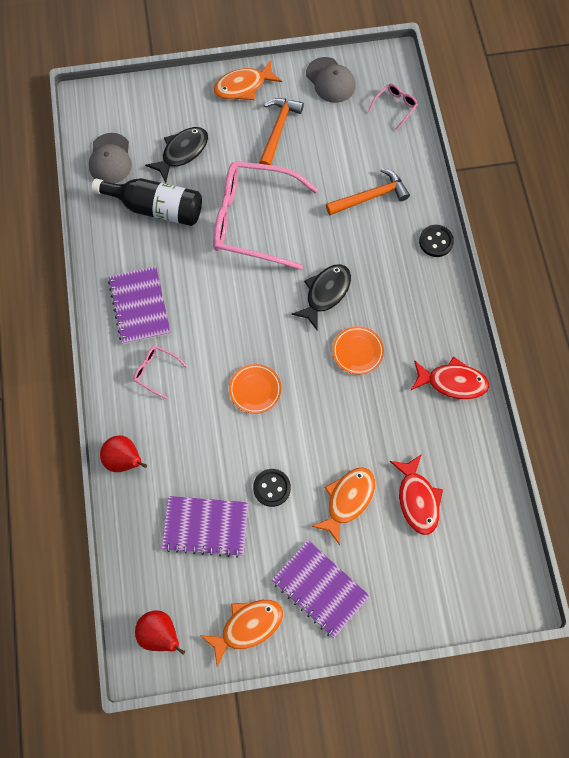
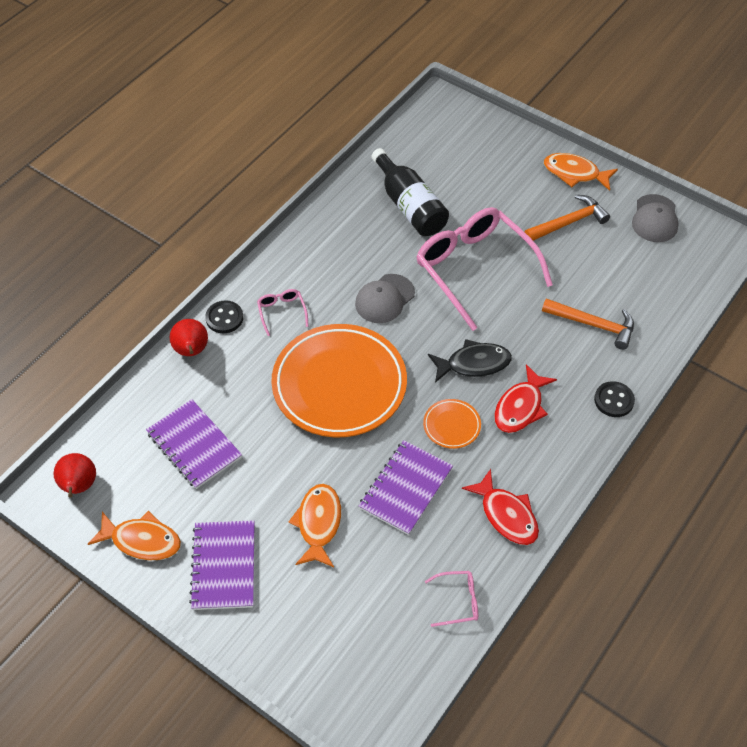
camera: 45 degrees right, 15 degrees down
grey cap [89,133,132,184] -> grey cap moved to [355,274,415,323]
purple notebook [108,266,171,345] -> purple notebook moved to [359,440,453,535]
black fish [145,127,208,183] -> none
orange plate [229,364,281,414] -> orange plate [271,324,407,437], size x2.39
black button [253,469,291,507] -> black button moved to [205,301,243,333]
orange fish [311,467,375,545] -> orange fish turned 75 degrees counterclockwise [288,484,341,567]
pink glasses [368,84,418,130] -> pink glasses moved to [425,571,478,627]
red fish [390,454,443,535] -> red fish moved to [494,364,557,433]

